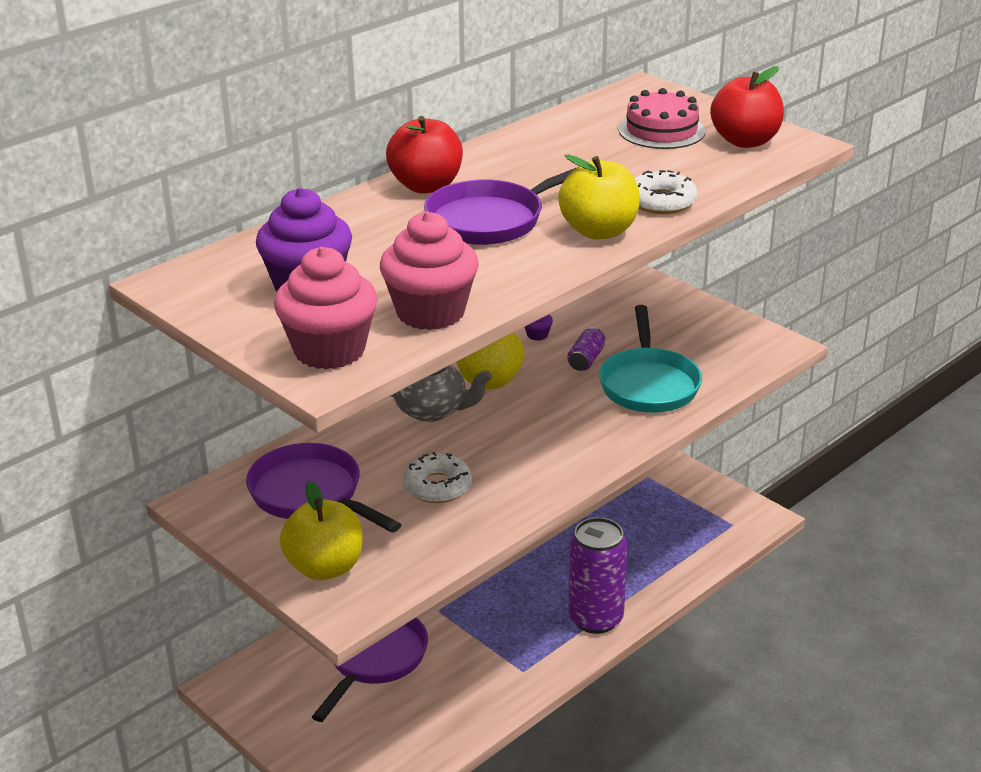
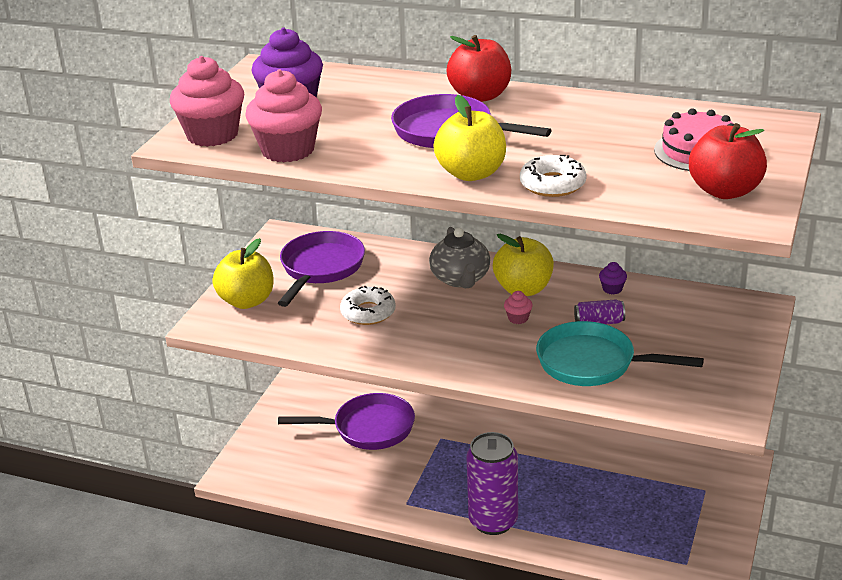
camera: 65 degrees right, 0 degrees up
turquoise pan [599,305,702,413] -> turquoise pan turned 45 degrees clockwise [536,321,704,386]
none -> pink cupcake [504,291,533,324]

